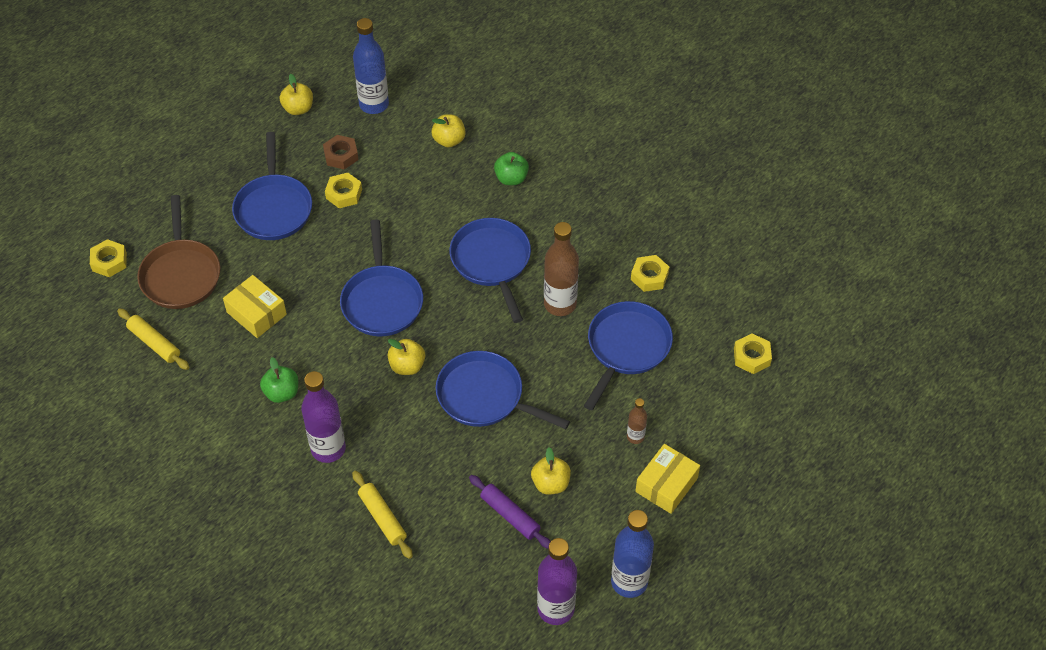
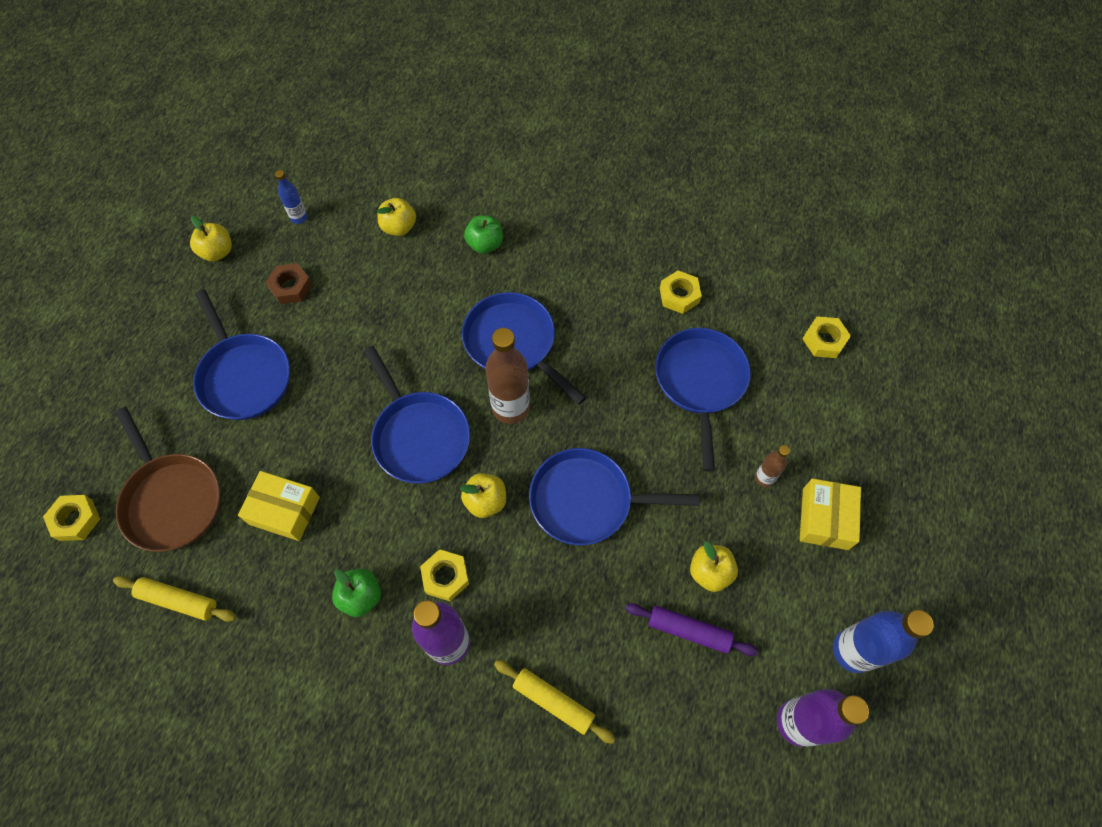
camera: 25 degrees left, 10 degrees up
yellow nut [325,173,362,208] -> yellow nut moved to [420,549,469,601]
blue bottle [353,18,389,114] -> blue bottle [275,170,308,224], size x0.51
brown bottle [544,222,579,316] -> brown bottle moved to [485,328,530,424]

